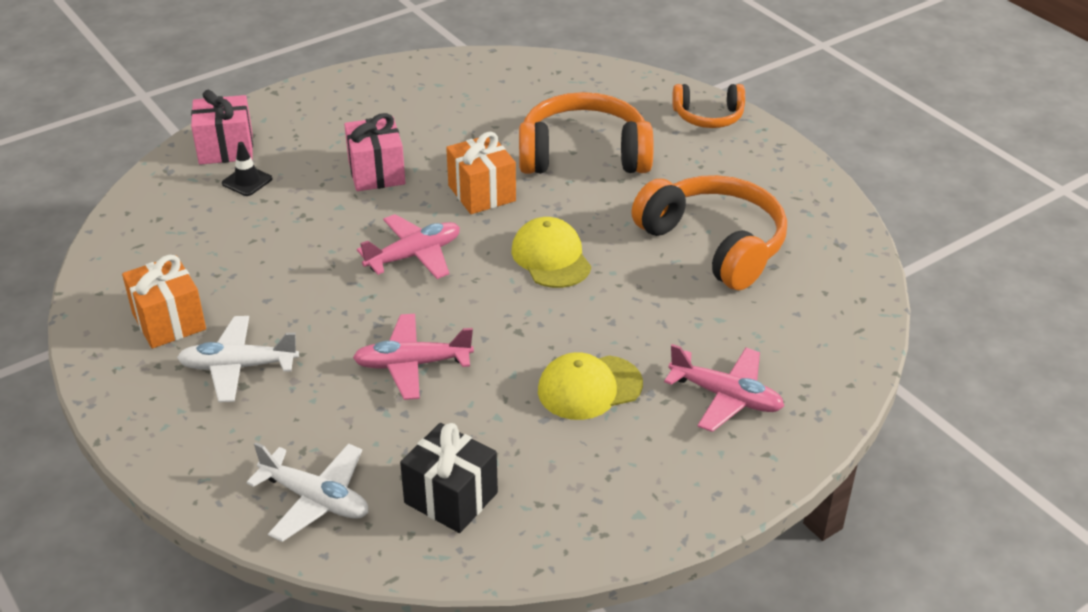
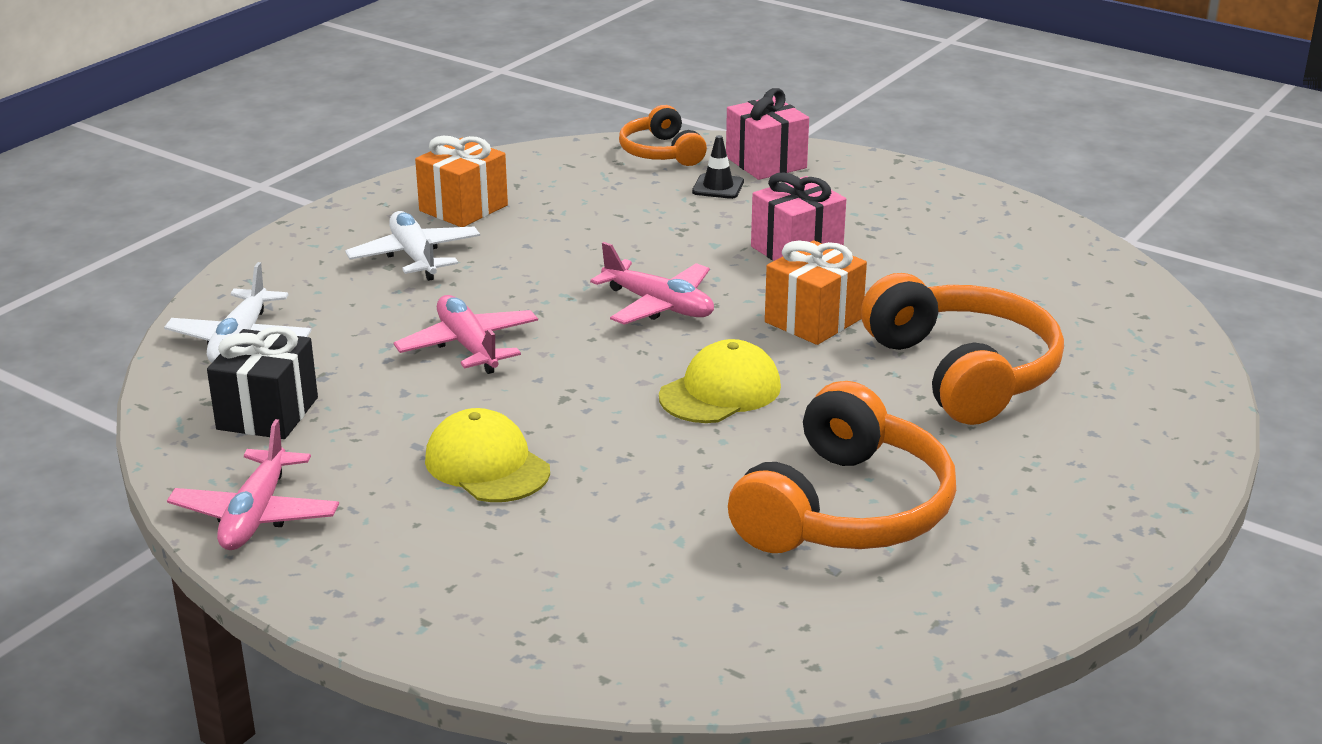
camera: 70 degrees right, 10 degrees down
pink plane [664,344,784,432] -> pink plane moved to [167,419,339,550]
orange headphones [672,84,745,128] -> orange headphones moved to [619,105,707,166]

